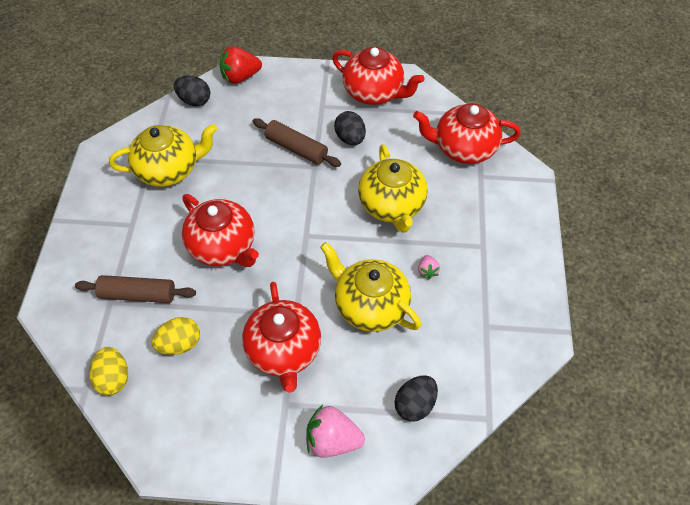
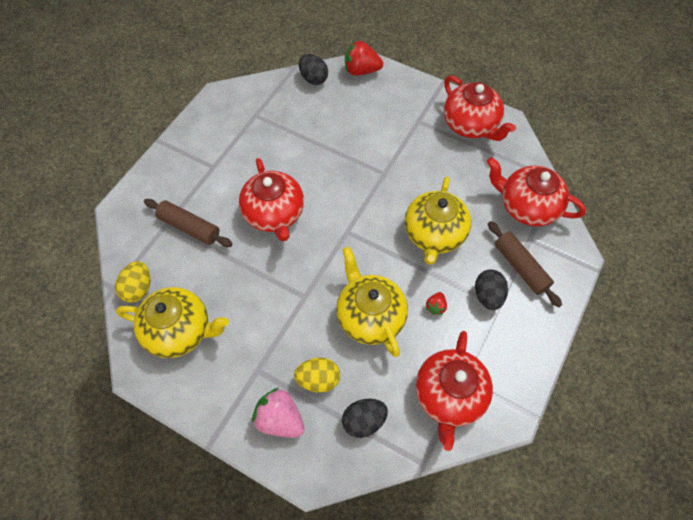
camera: 25 degrees right, 5 degrees up
yellow teapot [109,124,217,187] -> yellow teapot moved to [116,287,229,358]
yellow egg [152,317,200,355] -> yellow egg moved to [294,358,340,393]
red teapot [242,282,321,393] -> red teapot moved to [416,331,493,451]
brown rolling pin [253,118,341,167] -> brown rolling pin moved to [488,221,562,307]
black egg [334,111,366,145] -> black egg moved to [475,269,508,310]
pink strawberry [418,255,440,279] -> red strawberry [426,292,447,315]

